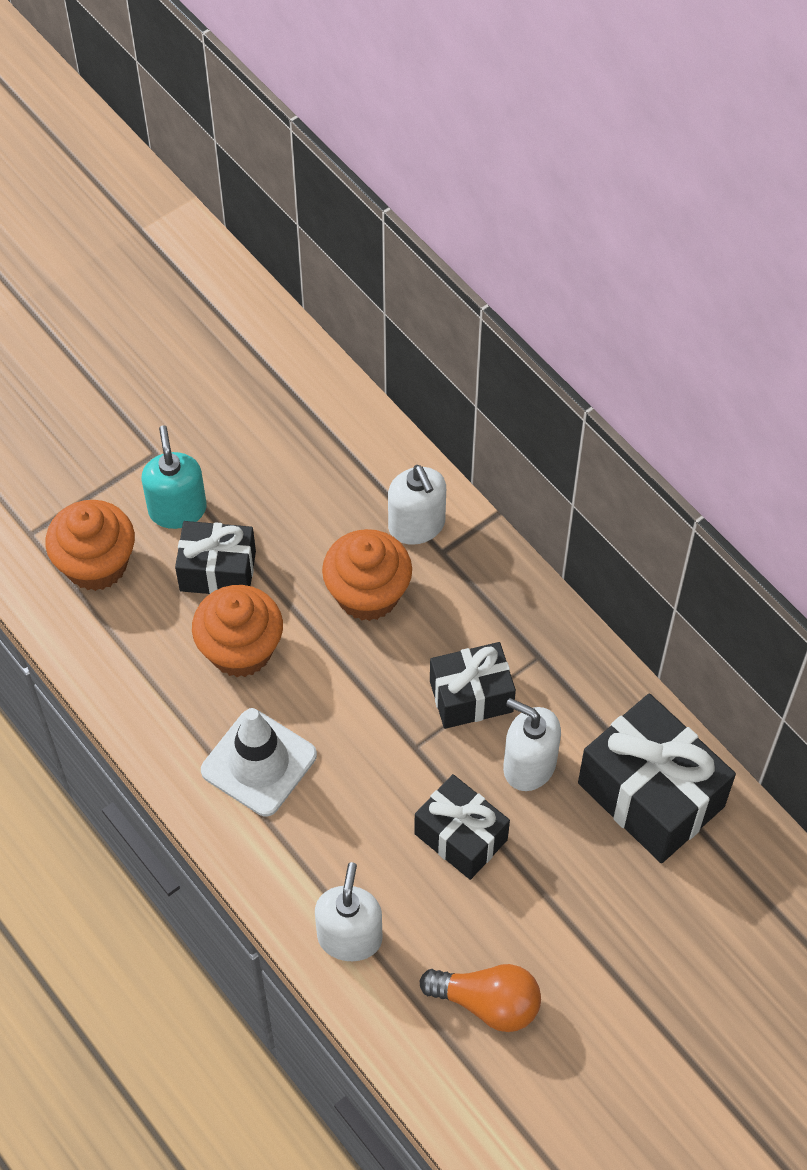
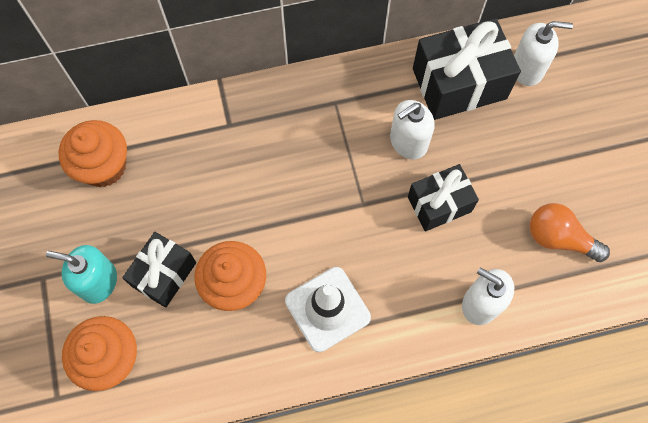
camera: 65 degrees left, 10 degrees up
orange cupcake [322,529,412,621] -> orange cupcake moved to [59,120,127,187]
white soap dispenser [388,465,446,545] -> white soap dispenser moved to [514,21,573,86]
orange light bulb [419,964,541,1032] -> orange light bulb turned 105 degrees counterclockwise [530,203,610,262]
black gift [430,642,516,729] -> none

